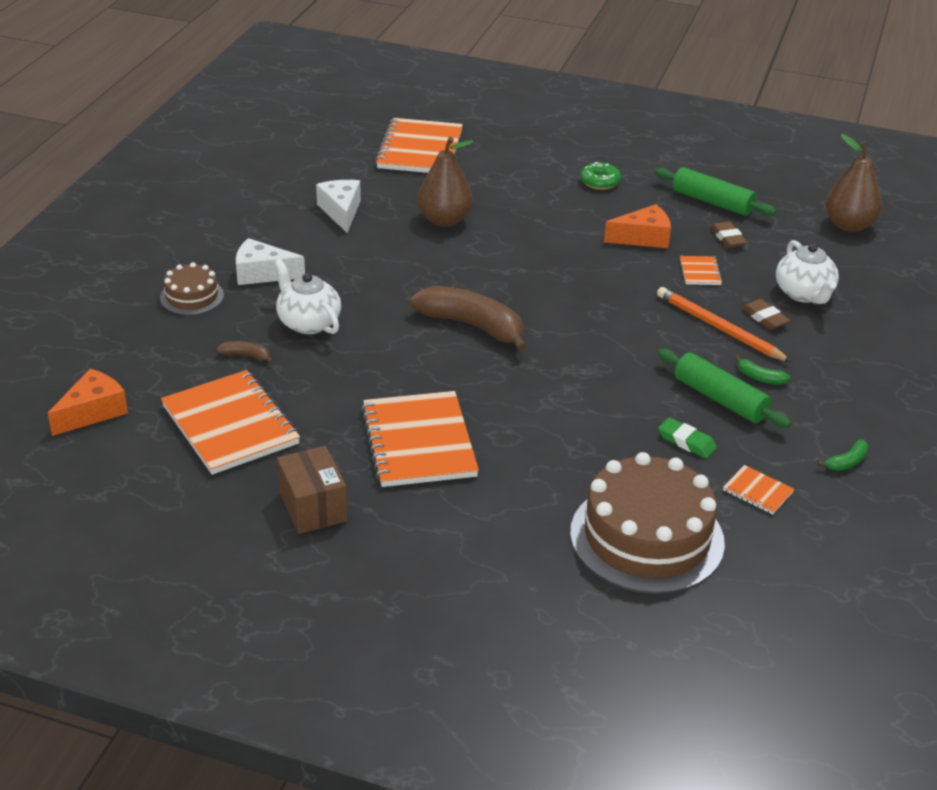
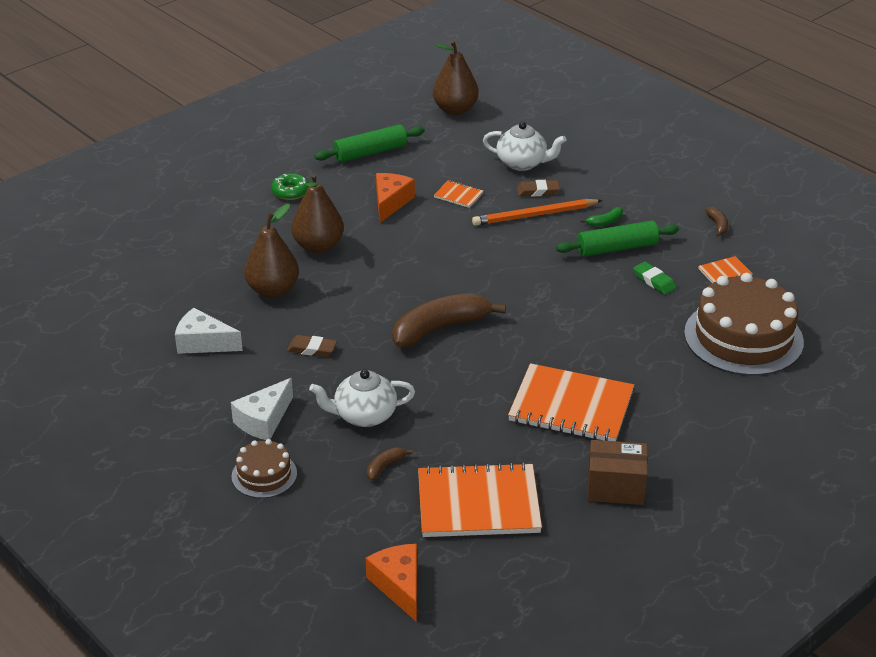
camera: 60 degrees left, 0 degrees up
orange notebook [375,118,463,173] -> none
green eraser [658,418,717,458] -> green eraser turned 75 degrees clockwise [633,262,676,295]
brown eraser [711,221,747,248] -> brown eraser moved to [287,335,337,357]
green banana [818,439,868,471] -> brown banana [705,207,728,237]
none -> brown pear [291,173,344,253]

